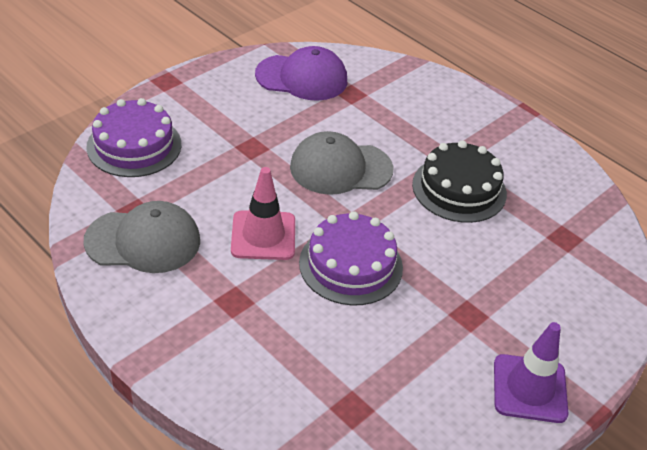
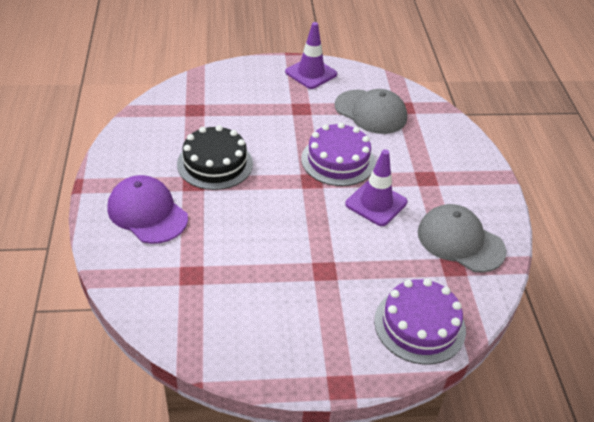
camera: 140 degrees left, 0 degrees up
pink traffic cone [231,167,295,260] -> purple traffic cone [345,149,407,226]
purple cap [255,46,347,101] -> purple cap moved to [107,175,188,244]
grey cap [290,131,393,195] -> grey cap moved to [335,89,407,134]

